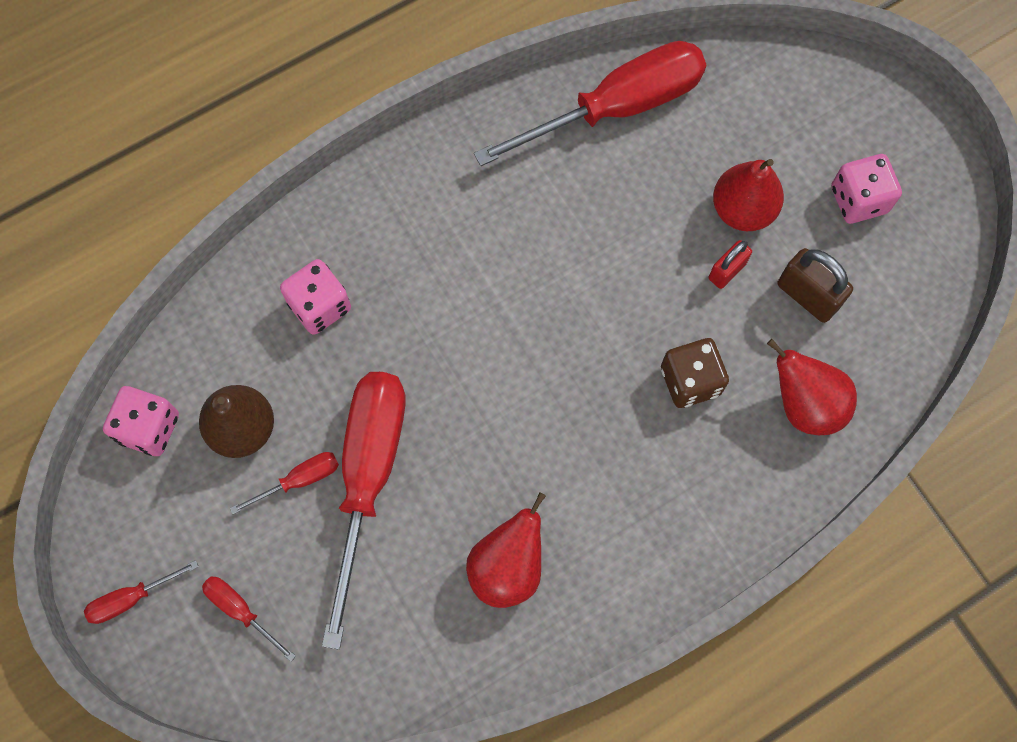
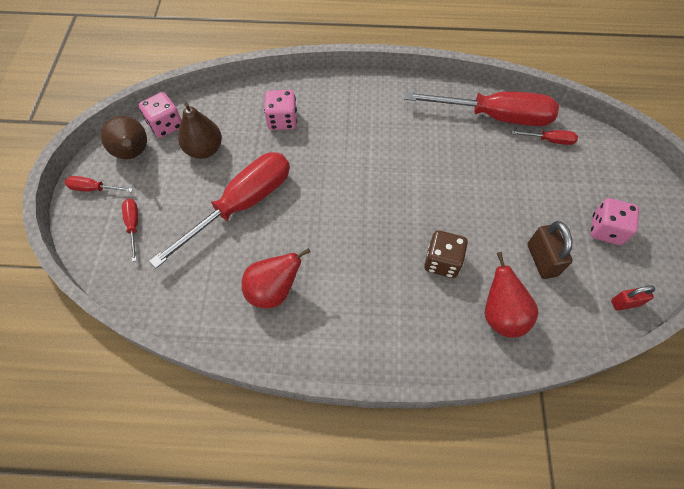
camera: 35 degrees right, 10 degrees down
red screwdriver [230,452,339,514] -> red screwdriver moved to [511,130,578,145]
red padlock [709,240,752,289] -> red padlock moved to [611,285,655,311]
red pear [713,159,784,231] -> none
none -> brown pear [101,116,147,159]

